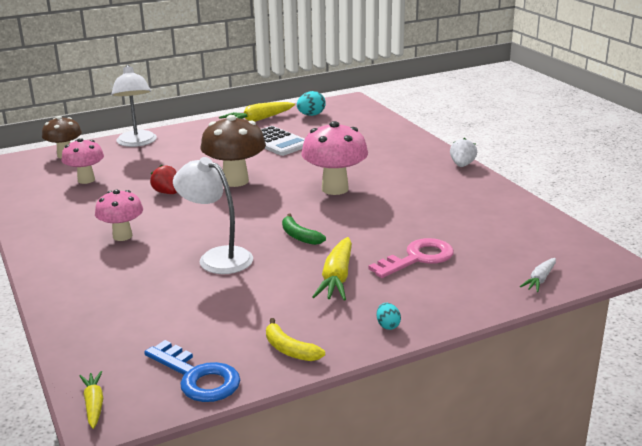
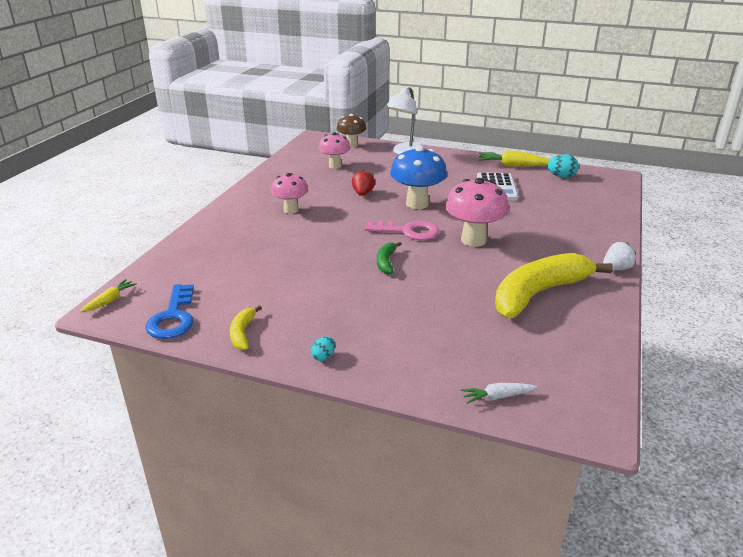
camera: 45 degrees right, 5 degrees up
white lamp [173,157,253,274] -> none
brown mushroom [201,115,266,187] -> blue mushroom [390,146,447,209]
yellow carrot [312,237,352,300] -> none
pink key [368,238,454,278] -> pink key moved to [365,220,439,240]
none -> yellow banana [495,253,613,318]

